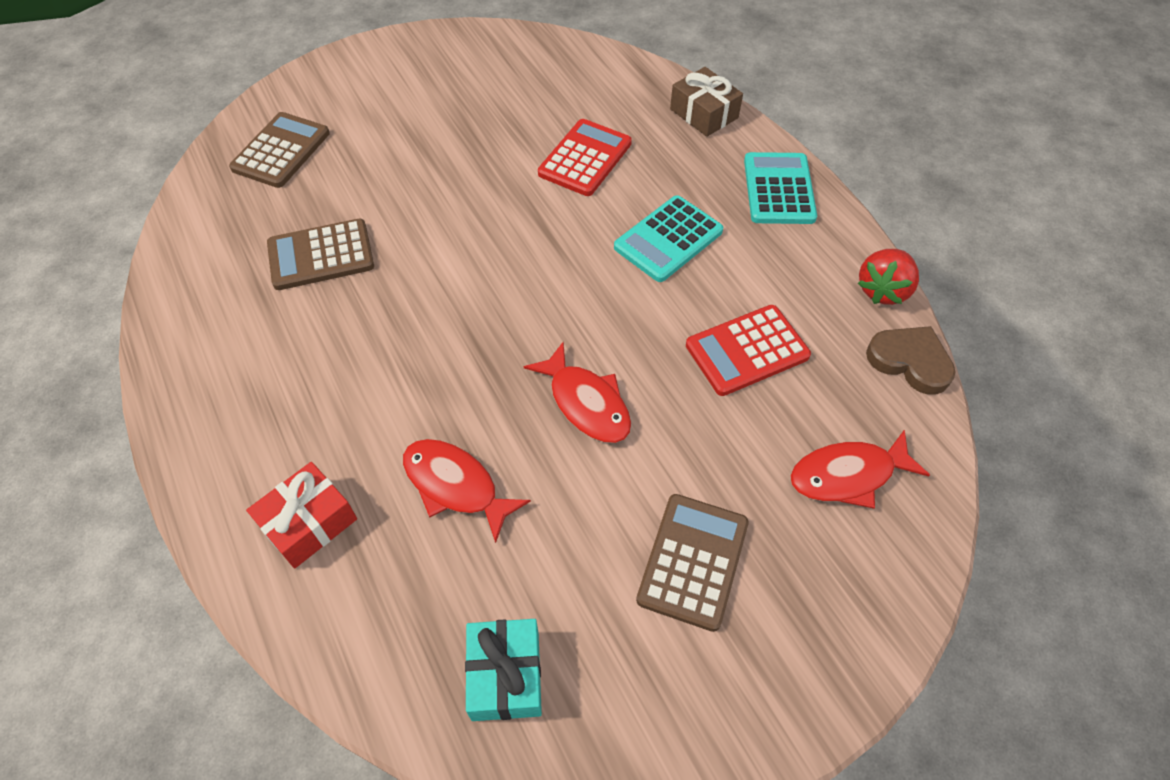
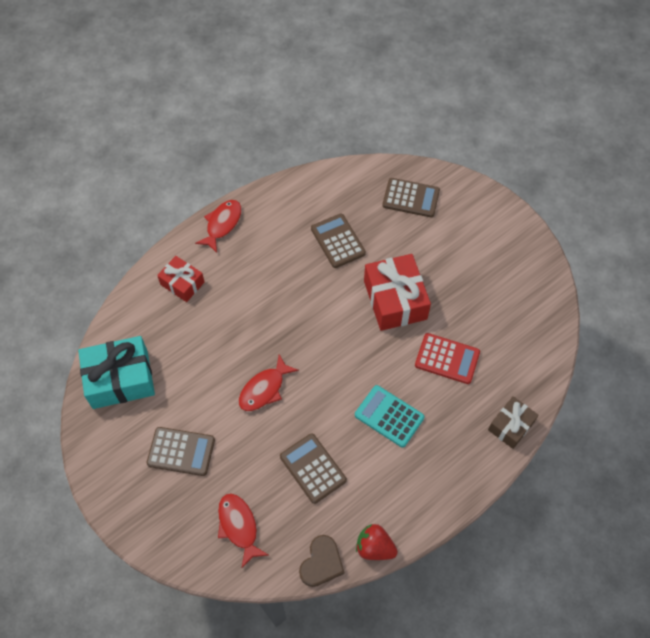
camera: 80 degrees right, 5 degrees up
red fish [403,439,531,543] -> red fish moved to [195,200,241,253]
turquoise gift [465,619,542,721] -> turquoise gift [78,336,155,409], size x1.70
red calculator [686,305,811,396] -> brown calculator [280,433,347,504]
turquoise calculator [744,152,817,224] -> none
none -> red gift [364,254,431,331]

